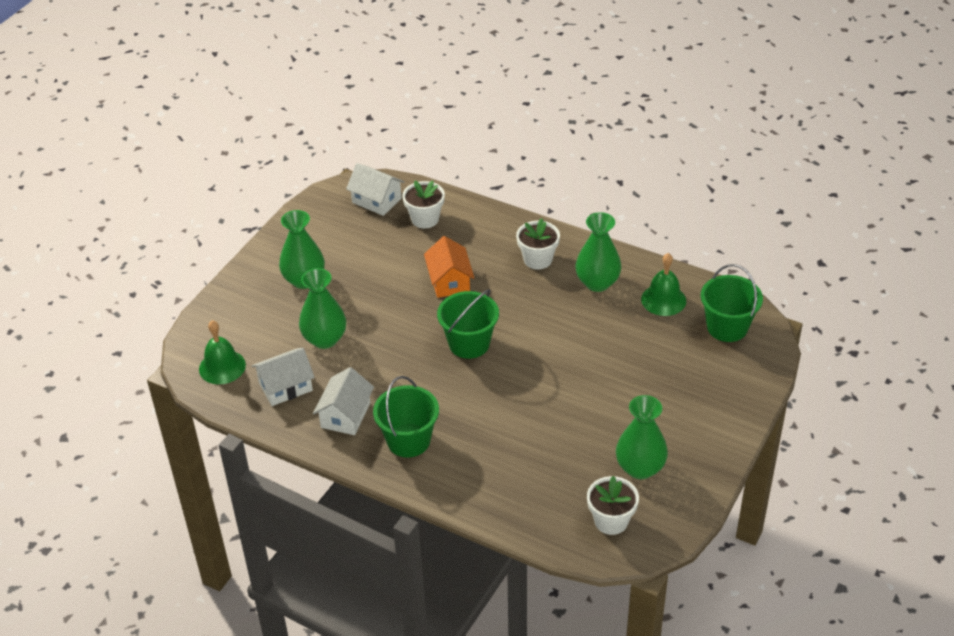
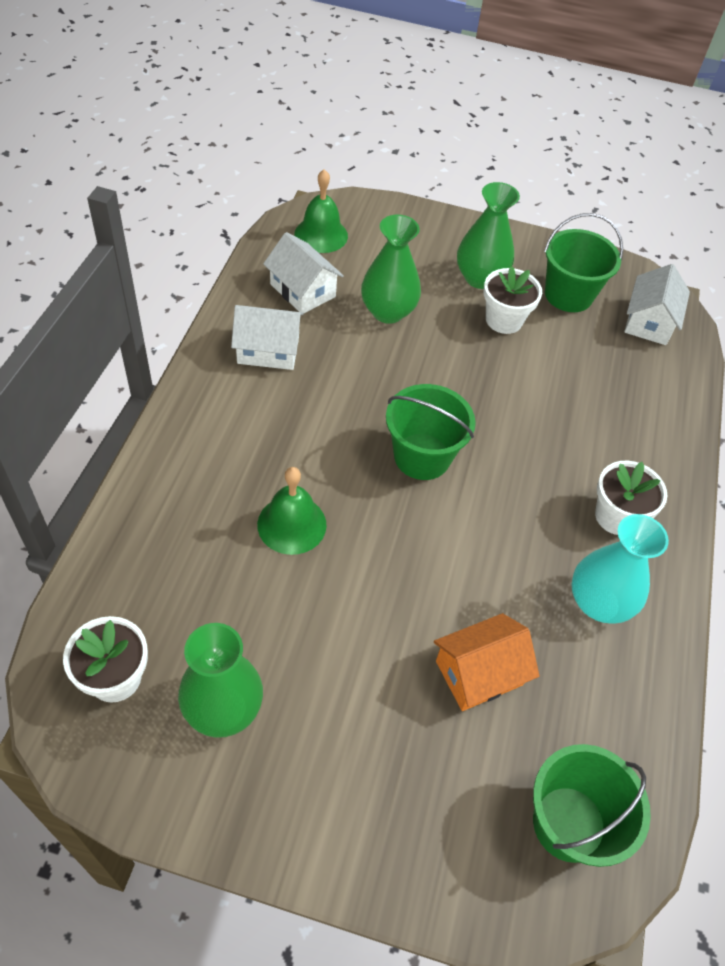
camera: 70 degrees right, 10 degrees up
green bucket [373,376,439,458] -> green bucket moved to [544,213,623,312]
white flower pot [402,181,445,228] -> white flower pot moved to [484,266,542,334]
orange house [424,236,474,298] -> orange house moved to [434,613,540,711]
green vase [576,212,621,292] -> turquoise vase [571,514,669,624]
green bell [641,253,686,316] -> green bell moved to [257,467,327,555]

